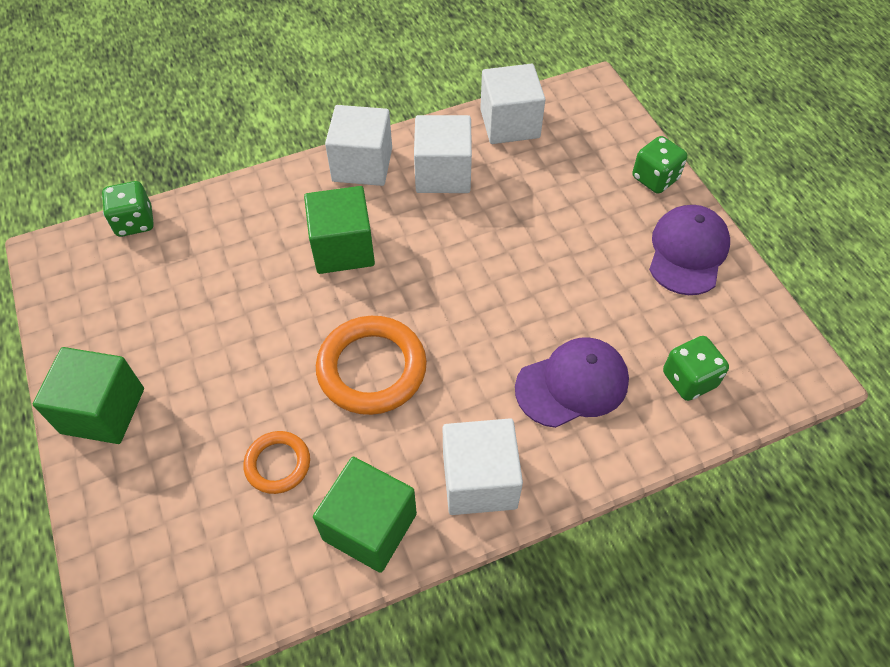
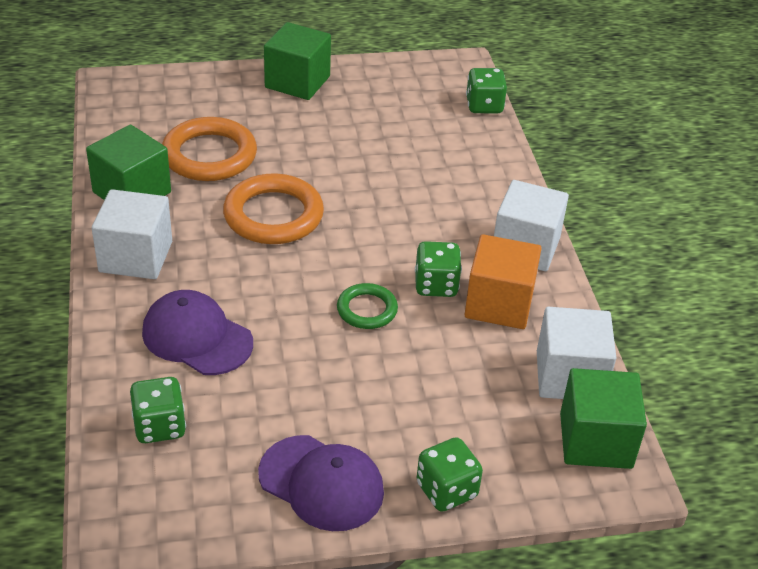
camera: 100 degrees right, 15 degrees down
orange ring [243,431,310,494] -> orange ring [162,117,257,181], size x1.78
green cube [304,186,375,274] -> green cube moved to [560,368,647,469]
white cube [414,115,472,193] -> orange cube [464,234,542,329]
purple cap [515,337,629,428] -> purple cap turned 135 degrees clockwise [142,290,253,375]
none -> green ring [337,283,398,329]
none -> green dice [415,241,462,297]

